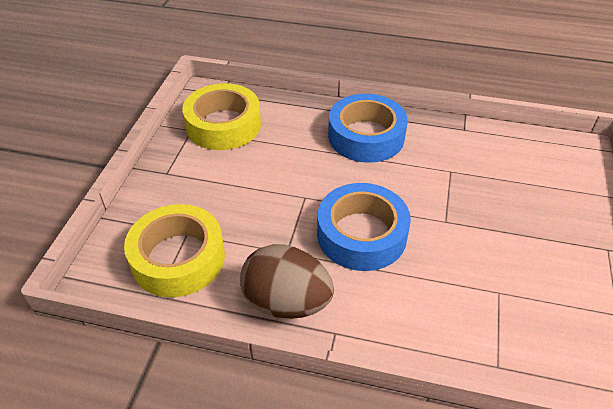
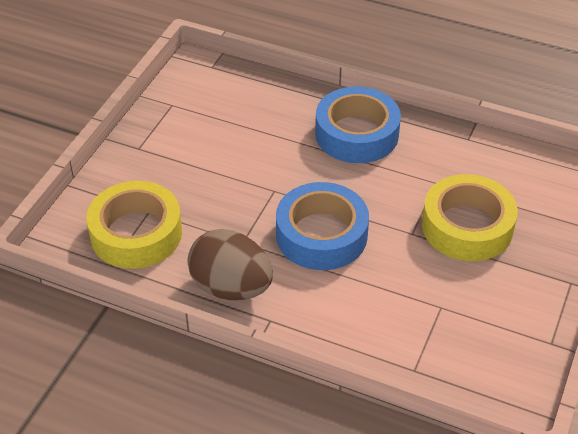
camera: 10 degrees right, 0 degrees up
yellow tape [182,83,261,150] -> yellow tape moved to [422,174,518,261]

